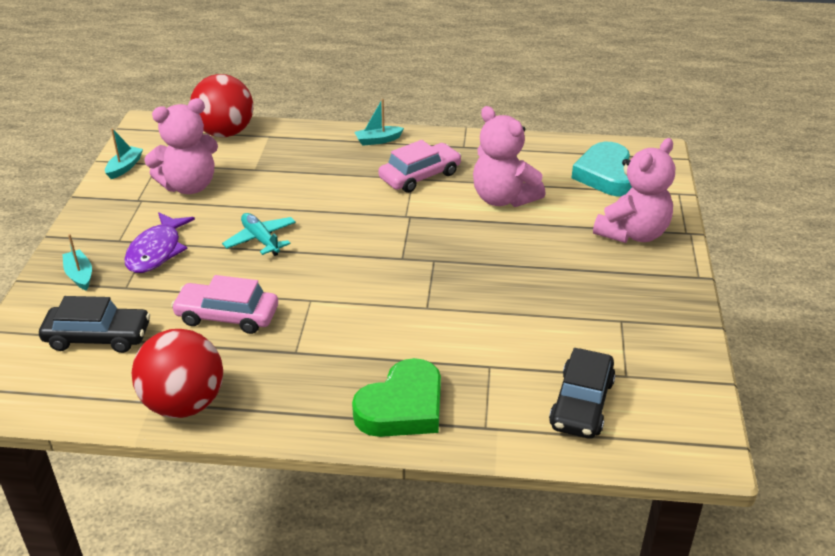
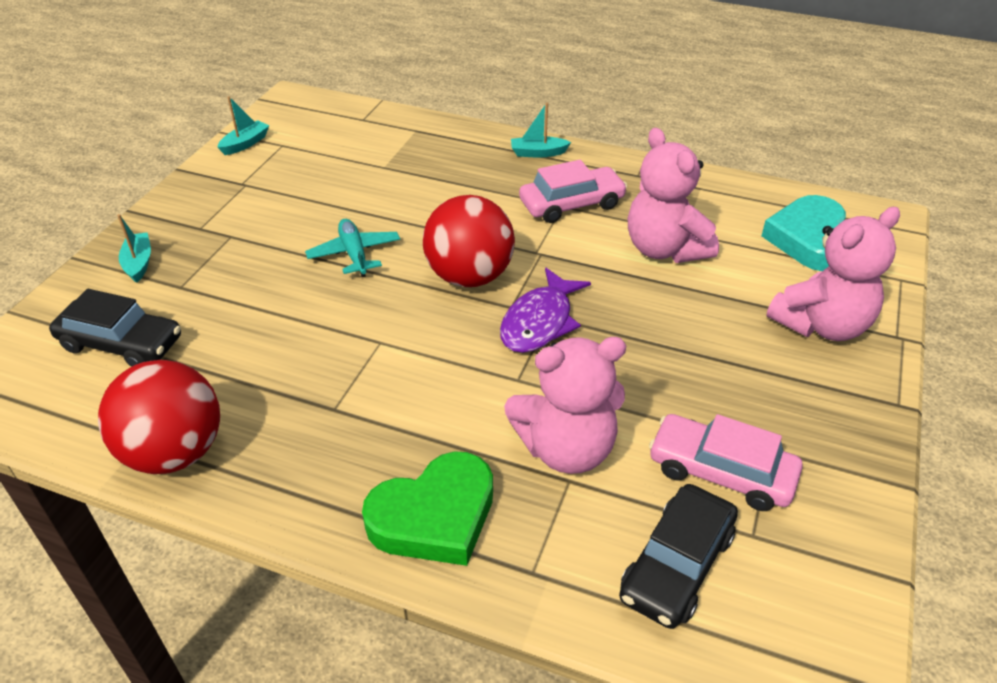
camera: 15 degrees right, 5 degrees up
purple fish [124,212,195,273] -> purple fish moved to [500,268,591,353]
pink teddy bear [144,98,218,194] -> pink teddy bear moved to [504,337,626,474]
pink car [171,275,278,334] -> pink car moved to [649,414,803,511]
red ball [190,74,253,137] -> red ball moved to [423,195,515,287]

